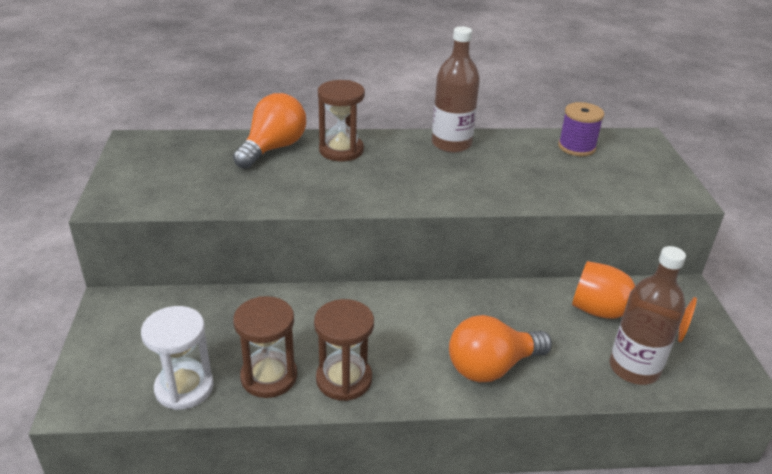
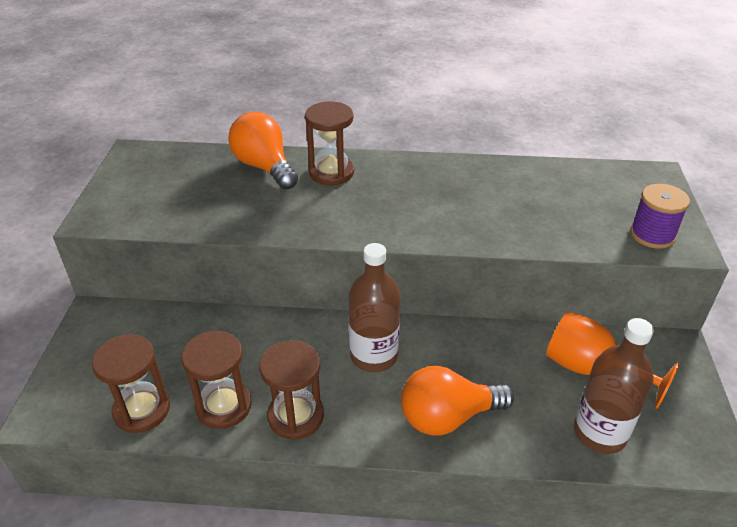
camera: 10 degrees right, 5 degrees up
white hourglass [141,306,214,410] -> brown hourglass [92,334,170,433]
orange light bulb [233,93,306,169] -> orange light bulb turned 75 degrees counterclockwise [228,112,298,189]
brown bottle [432,26,480,153] -> brown bottle moved to [348,243,401,372]
purple spool [558,102,604,156] -> purple spool moved to [630,184,690,249]

